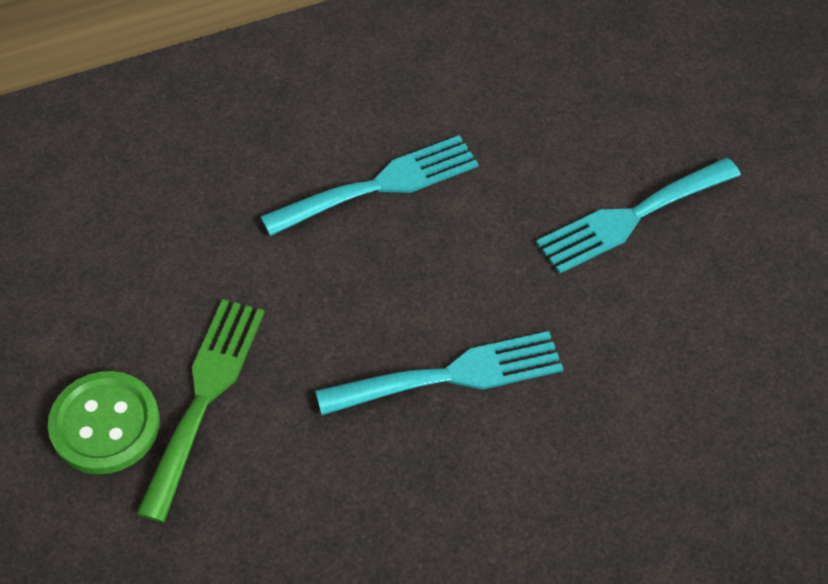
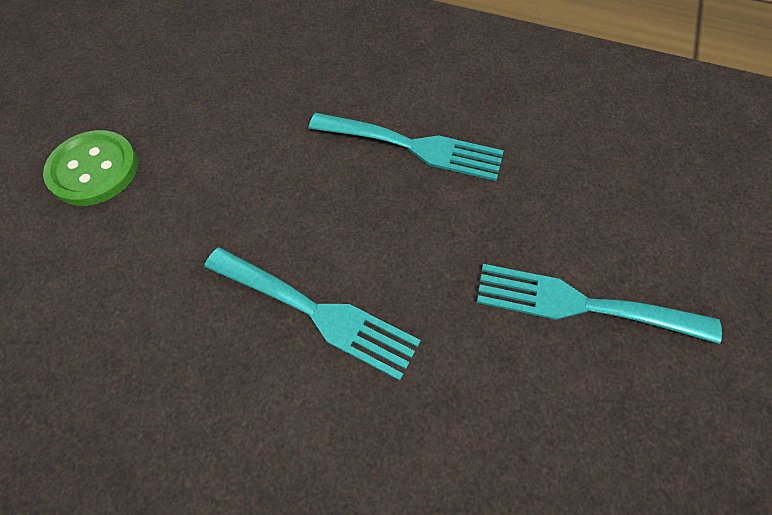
camera: 45 degrees right, 5 degrees up
green fork [136,299,265,523] -> none

